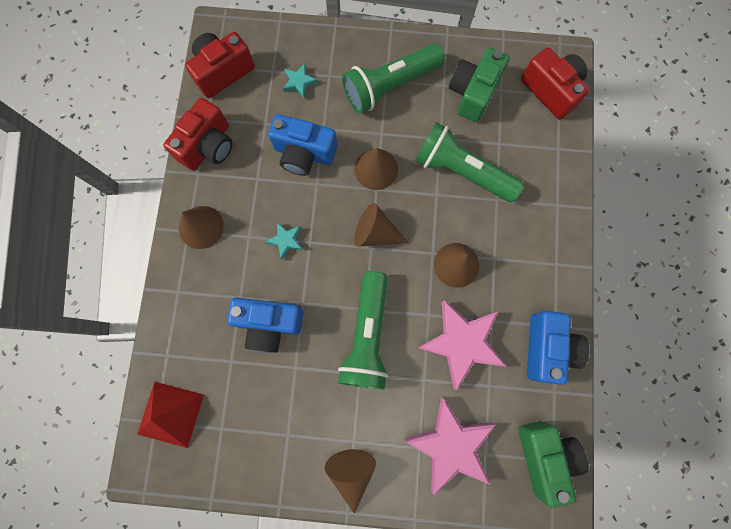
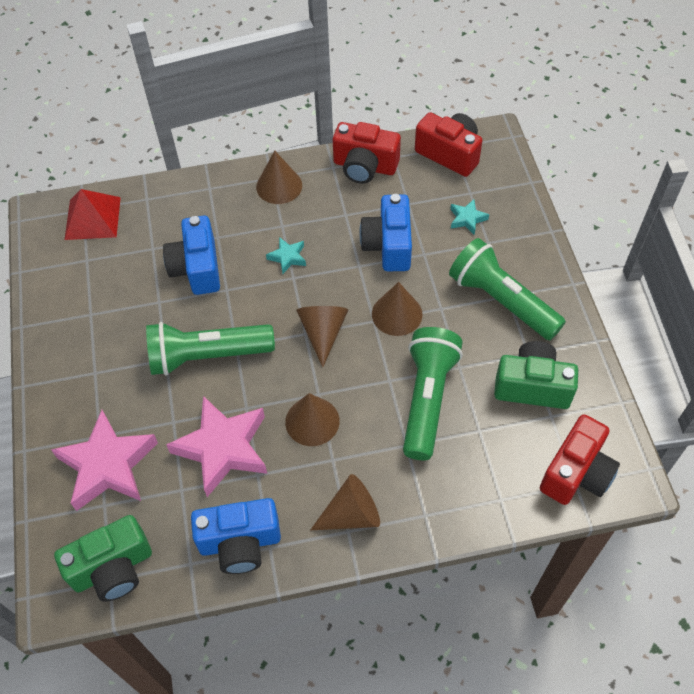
camera: 75 degrees right, 20 degrees down
brown cone [325,449,376,514] -> brown cone moved to [311,474,380,530]

